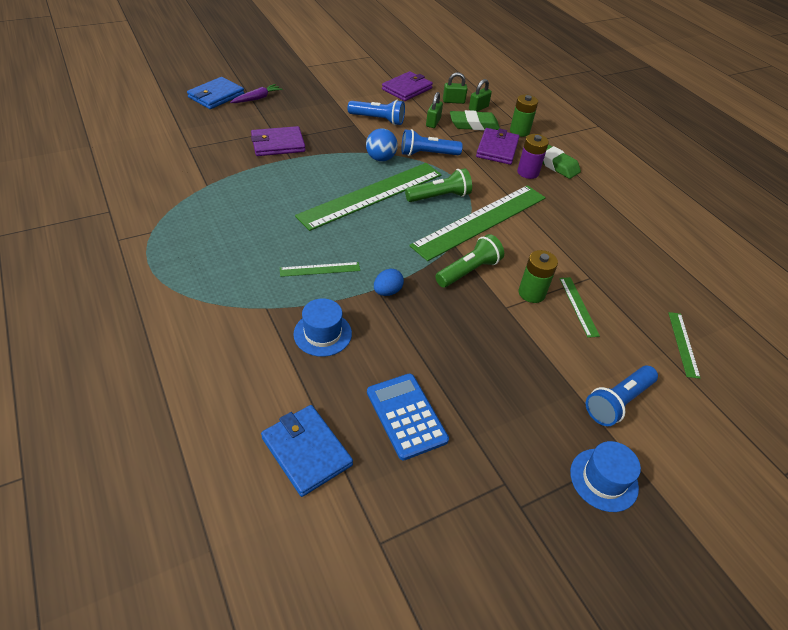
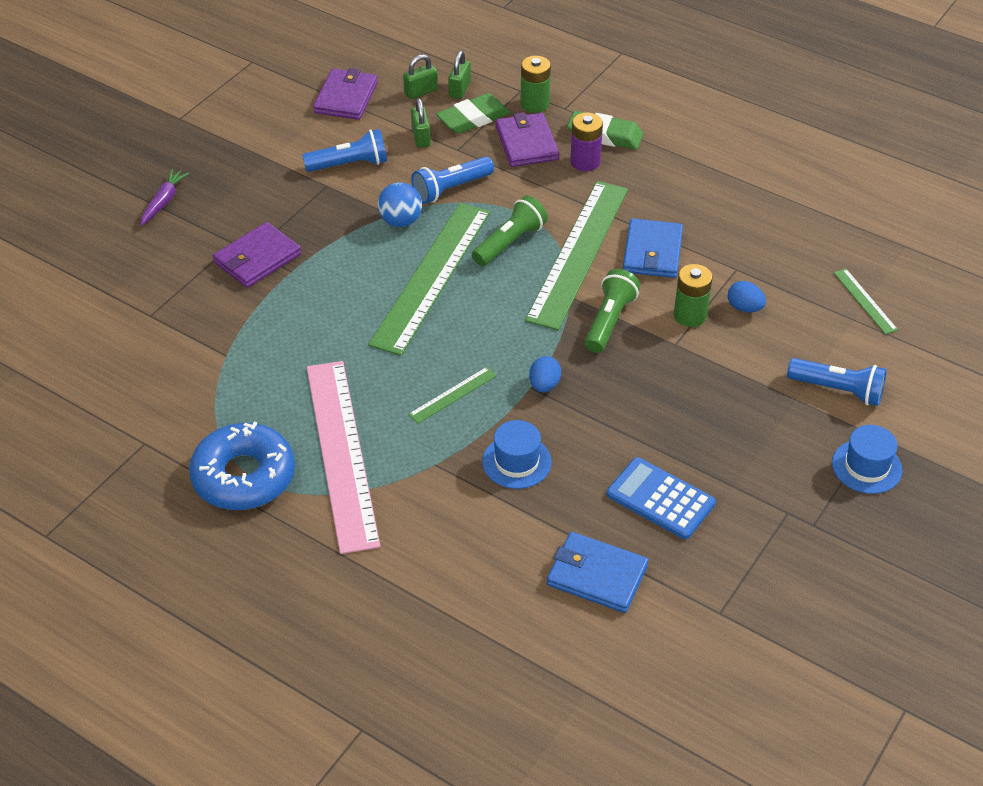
camera: 25 degrees left, 0 degrees up
blue wallet [187,77,244,109] -> blue wallet moved to [623,218,683,278]
green ruler [559,277,600,338] -> blue egg [727,281,766,312]
blue flashlight [586,366,658,426] -> blue flashlight turned 90 degrees counterclockwise [787,358,887,406]
none -> blue donut [189,422,295,510]
none -> pink ruler [307,361,381,554]

